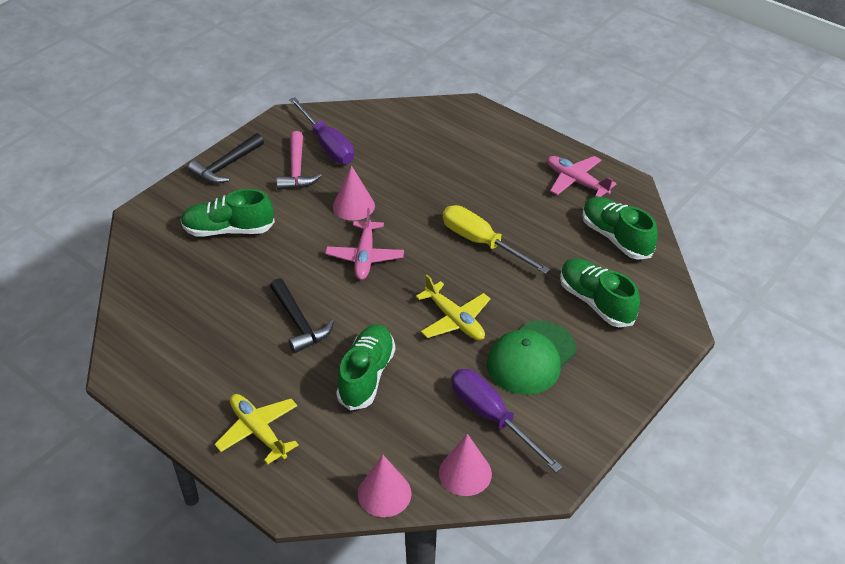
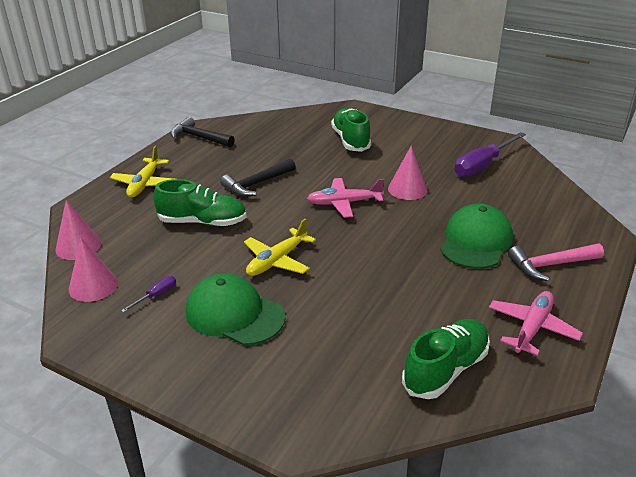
camera: 80 degrees right, 10 degrees down
black hammer [188,133,264,184] -> black hammer moved to [171,117,235,147]
yellow plane [215,394,299,464] -> yellow plane turned 150 degrees clockwise [110,146,173,198]
pink hammer [276,131,322,190] -> pink hammer moved to [508,244,604,281]
yellow screwdriver [443,205,550,274] -> none
purple screwdriver [451,369,563,472] -> purple screwdriver [121,276,176,312], size x0.45
green shoe [560,258,640,327] -> none
none -> green cap [440,204,513,269]

